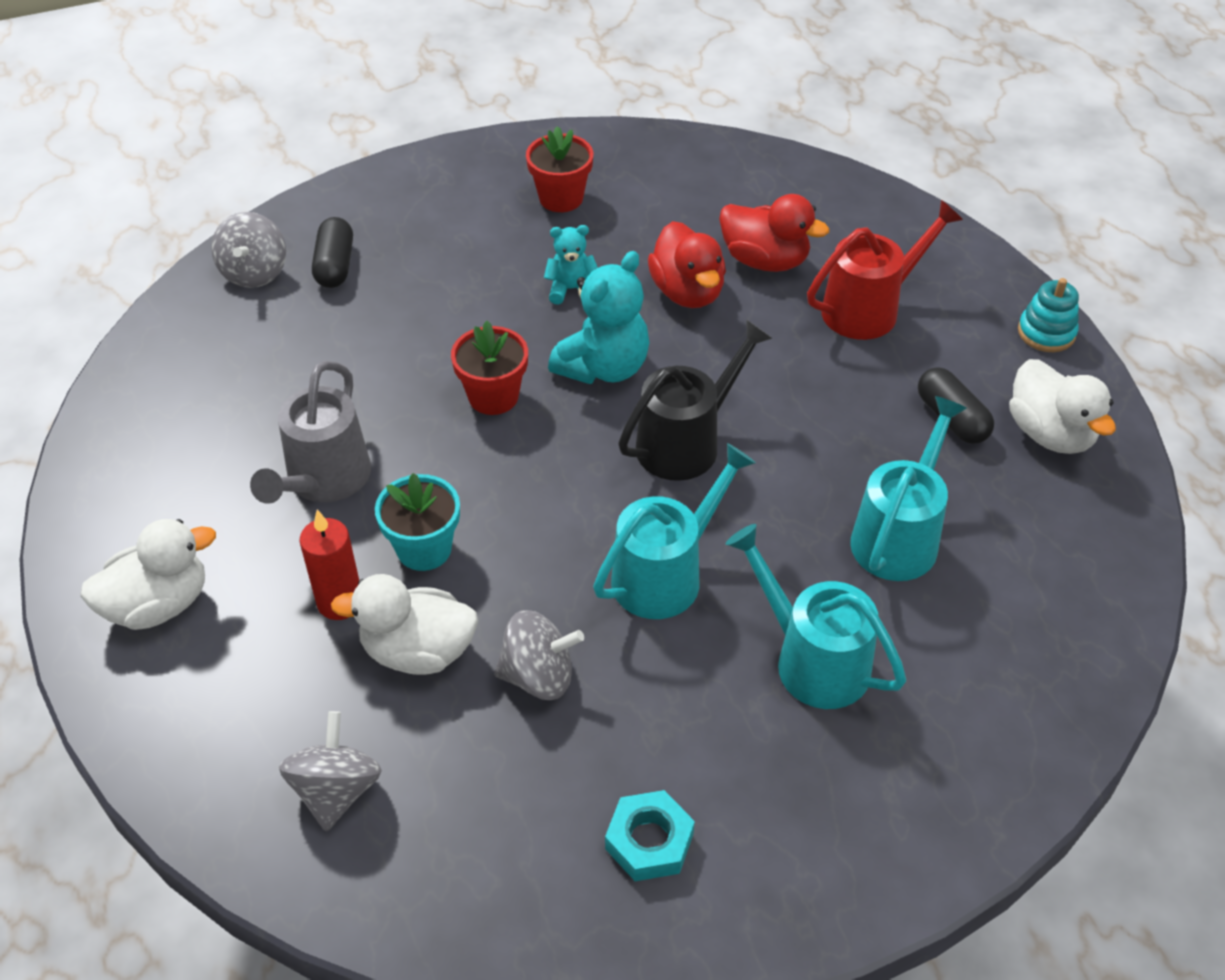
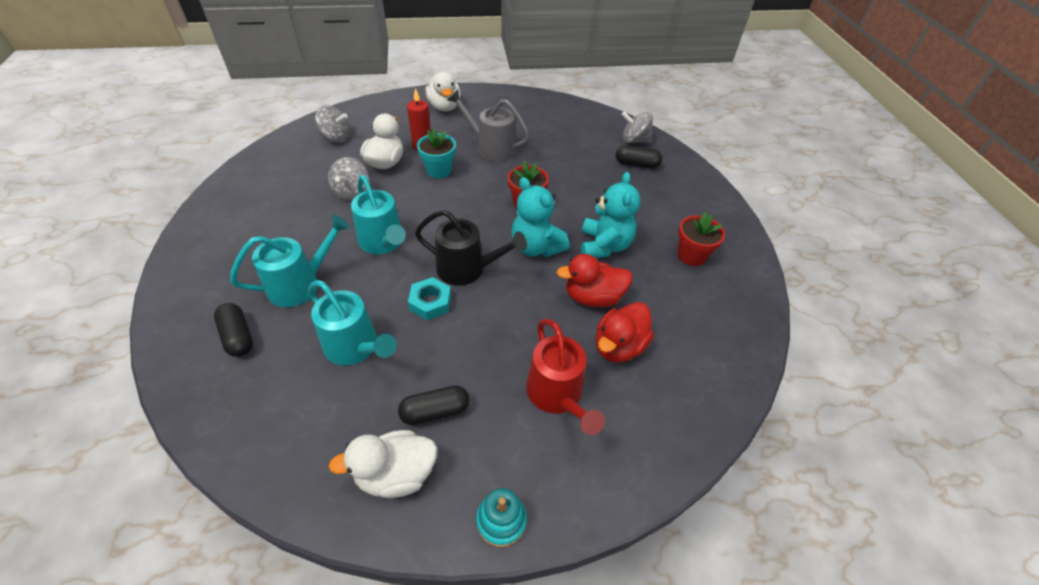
camera: 100 degrees right, 0 degrees up
turquoise teddy bear [544,225,598,305] -> turquoise teddy bear [581,172,640,258], size x1.77
turquoise nut [605,790,695,881] -> turquoise nut moved to [408,277,451,320]
black watering can [618,320,773,481] -> black watering can turned 45 degrees counterclockwise [415,210,527,286]
none -> black capsule [214,303,253,357]

